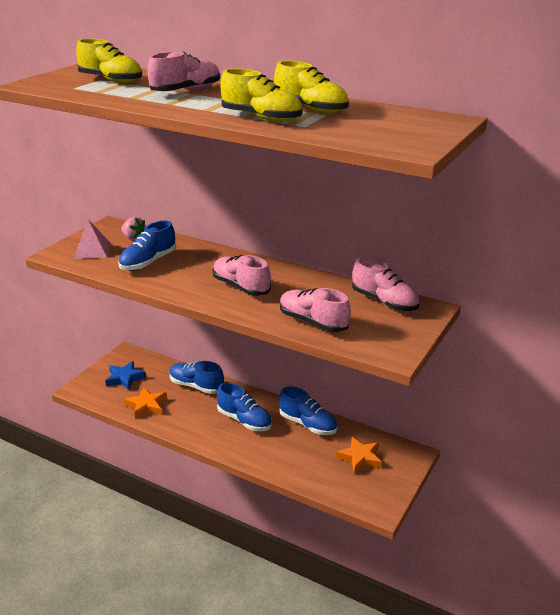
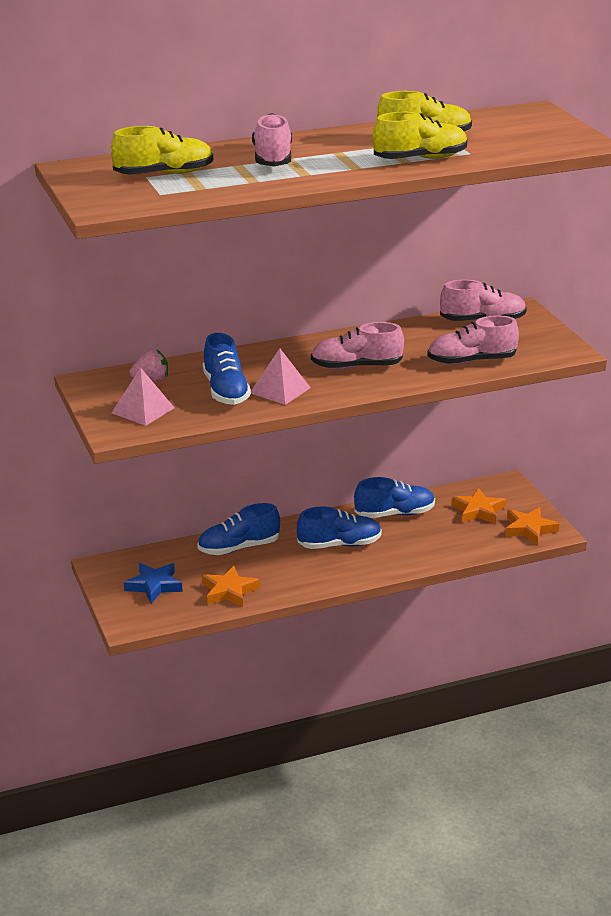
camera: 50 degrees left, 0 degrees up
none -> pink pyramid [251,348,311,405]
none -> orange star [505,507,559,545]

